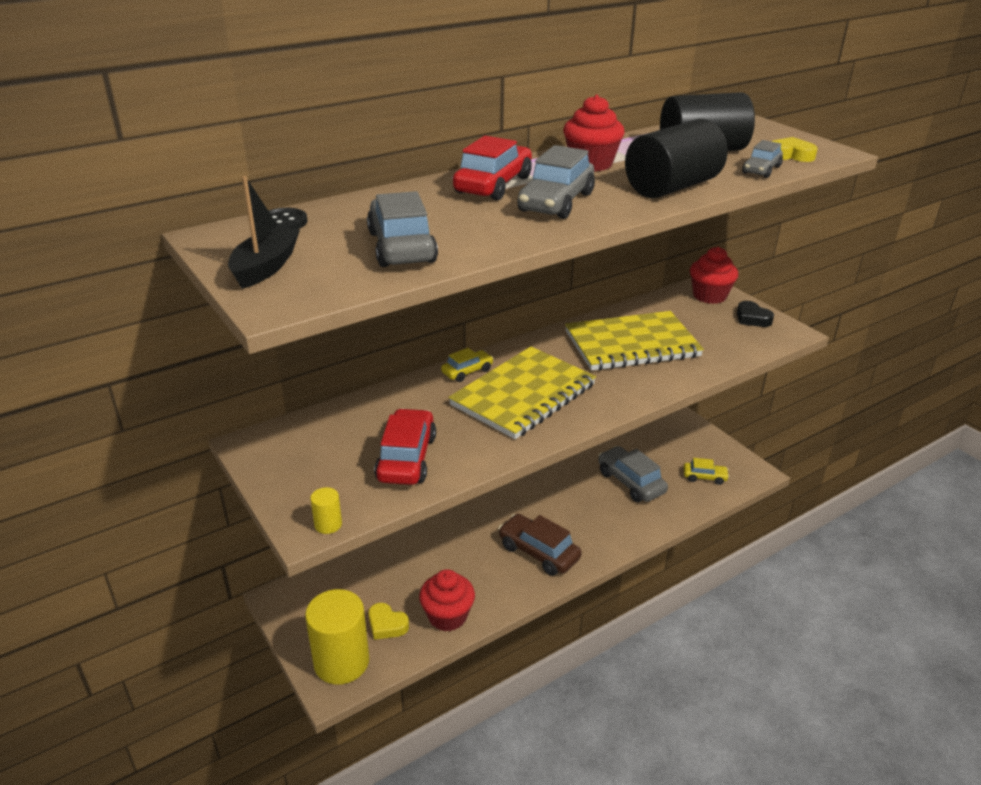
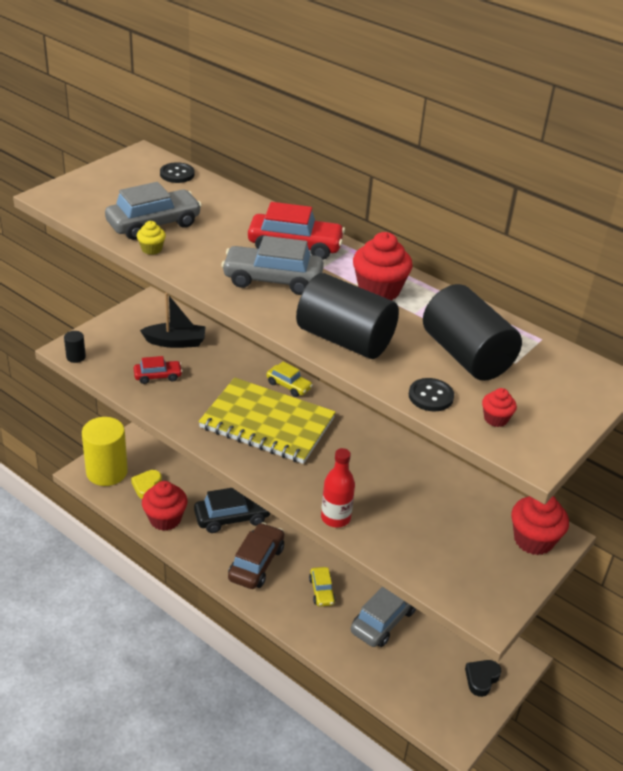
camera: 70 degrees right, 5 degrees up
black boat [228,176,300,289] -> black boat moved to [140,292,206,348]
yellow cylinder [310,487,342,534] -> black cylinder [64,331,86,363]
red car [374,408,436,485] -> red car [134,356,183,384], size x0.58
yellow notebook [565,311,704,371] -> none
yellow car [684,458,729,485] -> yellow car moved to [309,567,336,607]
black heart [737,301,774,327] -> black heart moved to [465,660,501,697]
grey car [742,140,783,178] -> black button [409,378,454,411]
yellow heart [771,137,818,162] -> red cupcake [482,388,517,427]
none -> yellow cupcake [137,221,166,255]
none -> black car [194,488,270,533]
none -> red bottle [321,448,355,528]

